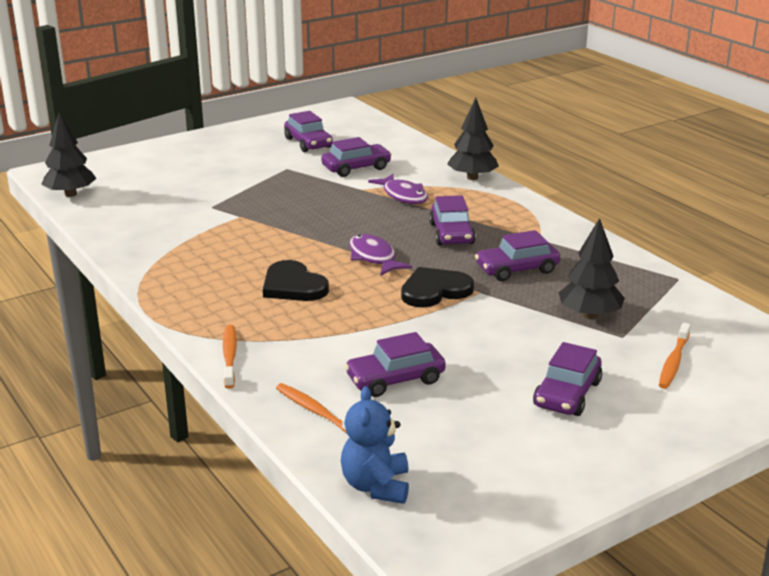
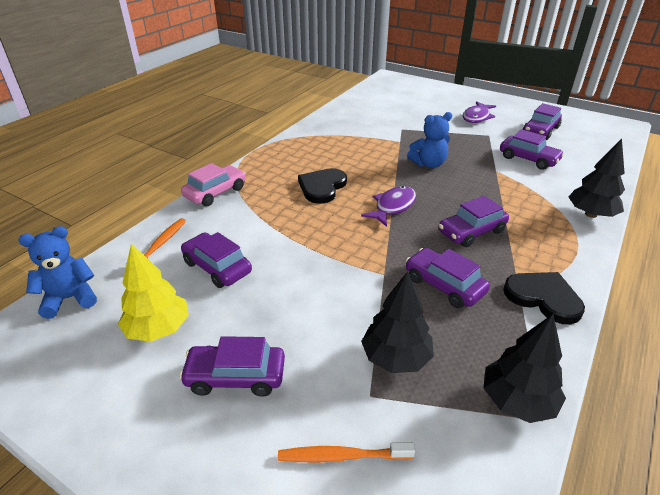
camera: 65 degrees right, 10 degrees up
black tree [41,112,96,197] -> black tree moved to [484,314,566,423]
orange toothbrush [223,325,237,389] -> pink car [181,163,246,206]
purple fish [368,174,428,204] -> purple fish moved to [463,101,496,123]
black heart [401,267,474,307] -> black heart moved to [503,272,585,324]
none -> yellow tree [118,244,189,342]
none -> blue teddy bear [407,112,452,168]

